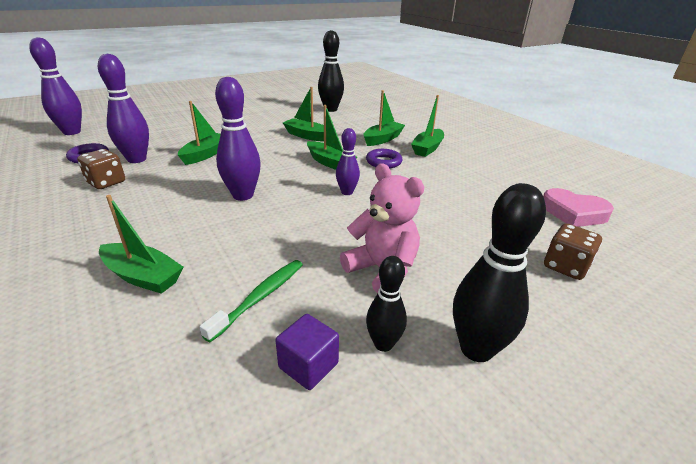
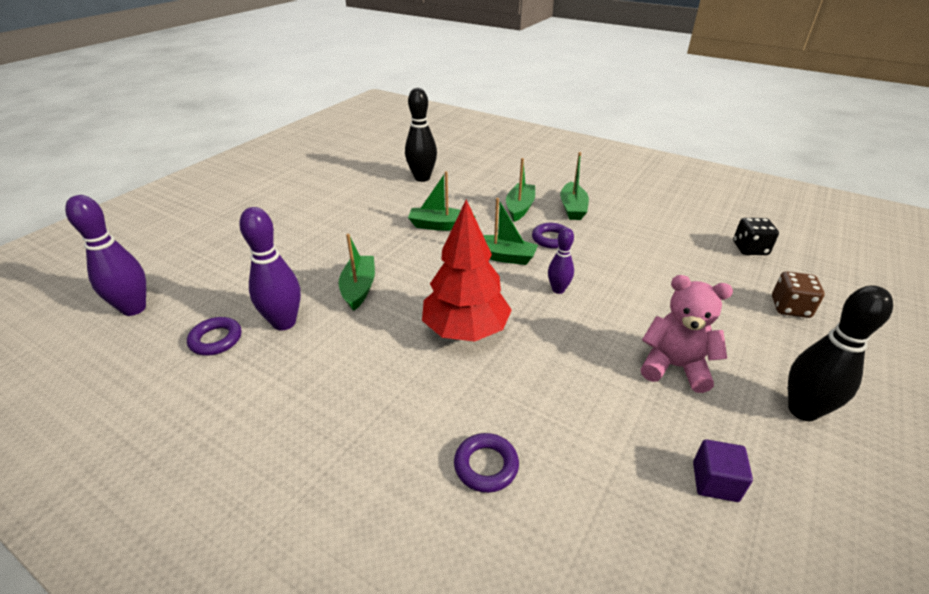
camera: 25 degrees left, 5 degrees up
brown dice [77,149,125,189] -> none
green boat [99,195,183,294] -> purple ring [454,433,519,493]
green toothbrush [200,260,303,342] -> none
purple bowling pin [215,77,261,201] -> red tree [422,200,512,342]
black bowling pin [366,256,407,352] -> none
pink heart [543,188,614,227] -> black dice [733,218,779,255]

